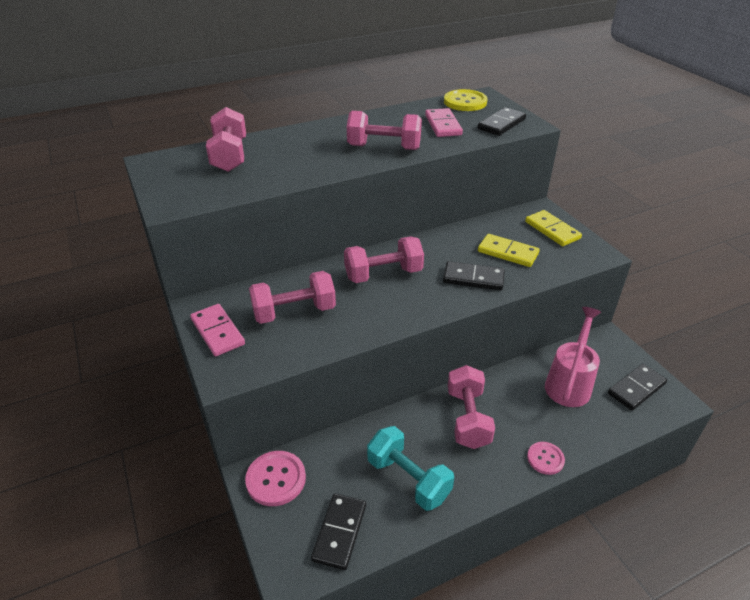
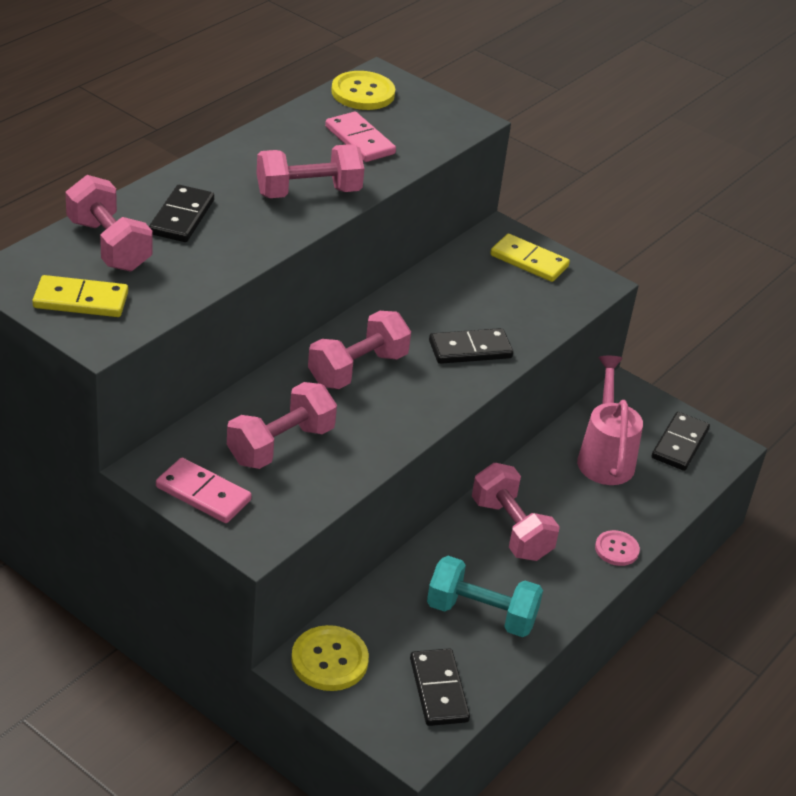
camera: 30 degrees left, 0 degrees up
pink button [245,451,306,506] -> yellow button [291,625,369,691]
black domino [478,107,526,136] -> black domino moved to [149,185,214,242]
yellow domino [478,234,540,267] -> yellow domino moved to [32,275,128,317]

